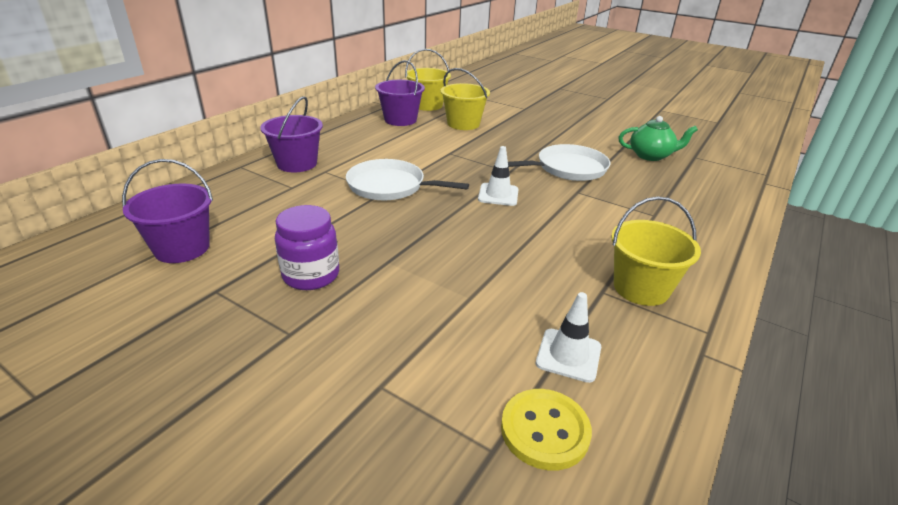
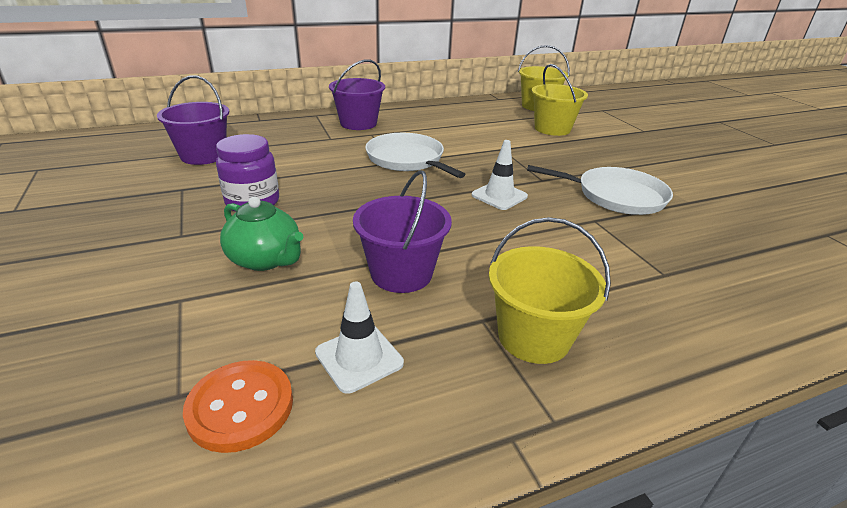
camera: 35 degrees right, 0 degrees up
purple bucket [375,60,425,126] -> purple bucket moved to [353,170,452,293]
yellow button [501,389,592,471] -> orange button [183,360,293,453]
green teapot [619,116,698,161] -> green teapot moved to [220,197,303,271]

